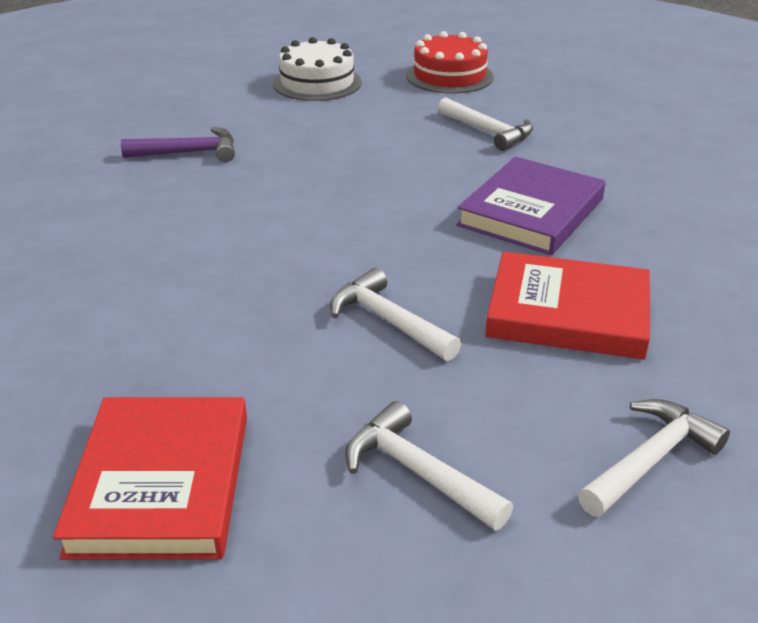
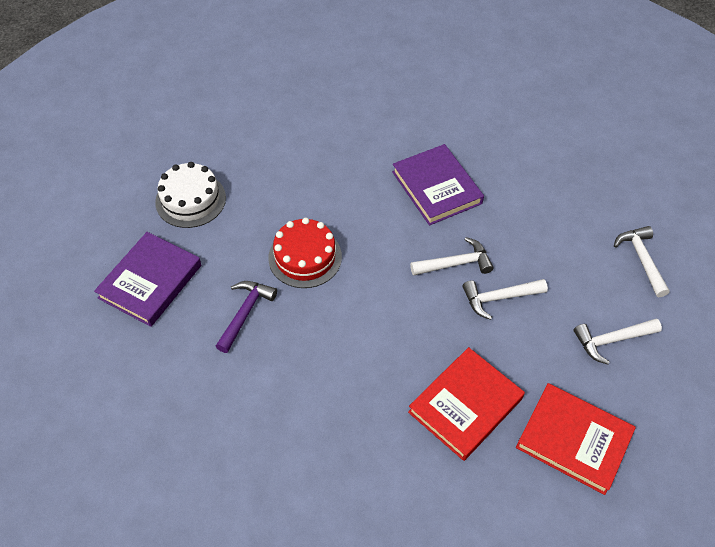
camera: 60 degrees left, 20 degrees up
red cake [406,31,494,94] -> red cake moved to [268,218,342,288]
white hammer [438,97,533,151] -> white hammer moved to [410,237,494,276]
red book [485,251,650,360] -> red book moved to [408,347,525,461]
none -> purple book [94,232,201,327]

